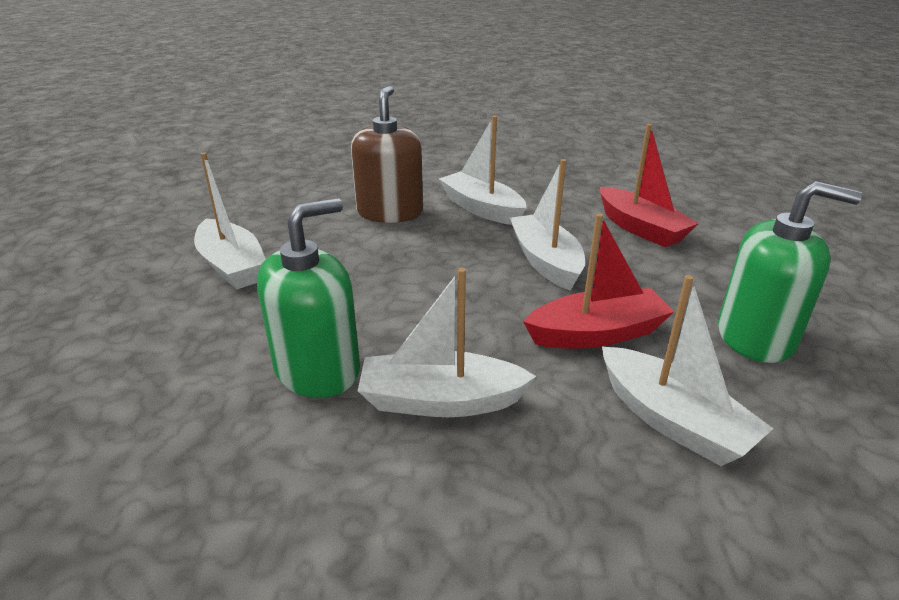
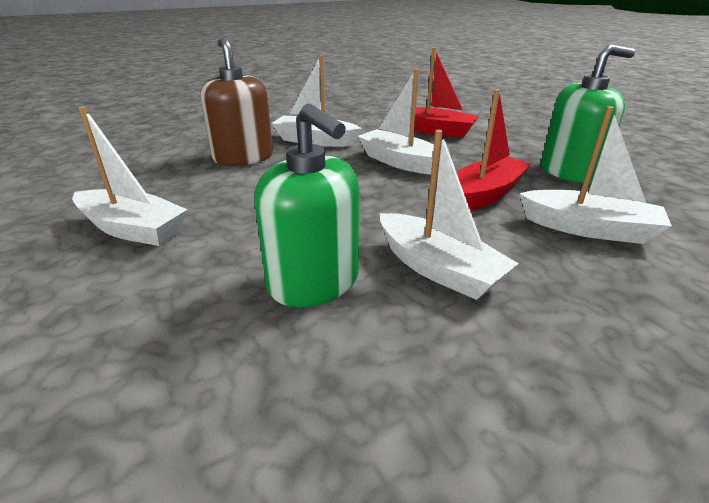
camera: 30 degrees left, 0 degrees up
green soap dispenser [257,198,360,398] -> green soap dispenser turned 120 degrees clockwise [254,104,359,307]
white boat [358,268,536,417] -> white boat turned 105 degrees counterclockwise [380,130,519,300]

